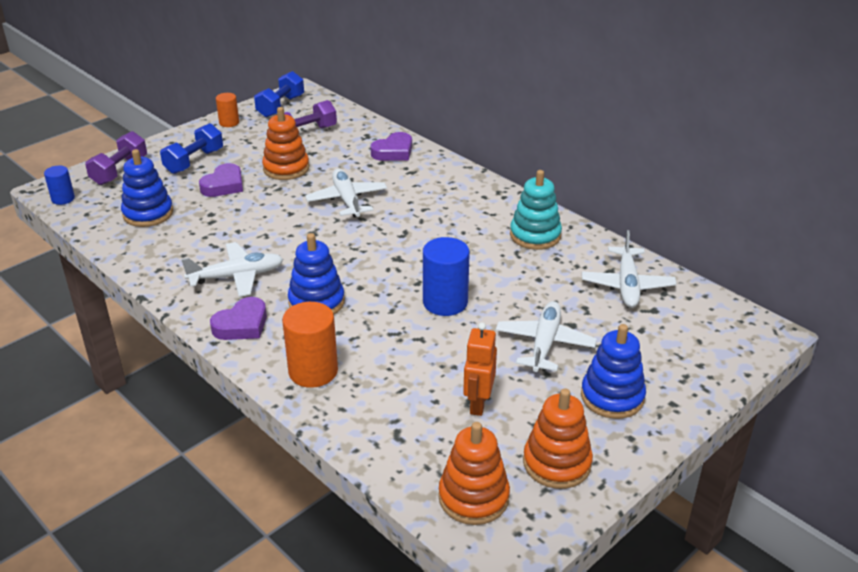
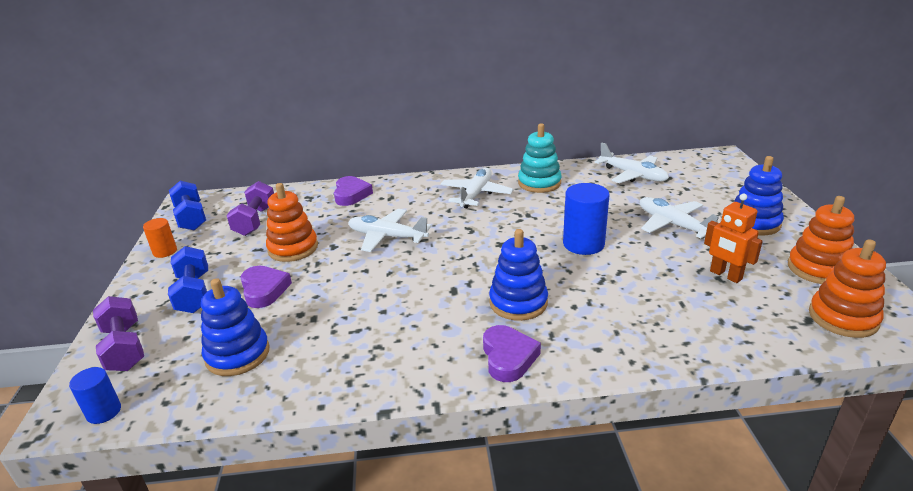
camera: 50 degrees left, 5 degrees down
white plane [181,242,283,297] -> white plane moved to [440,168,514,208]
orange cylinder [282,302,338,388] -> none

